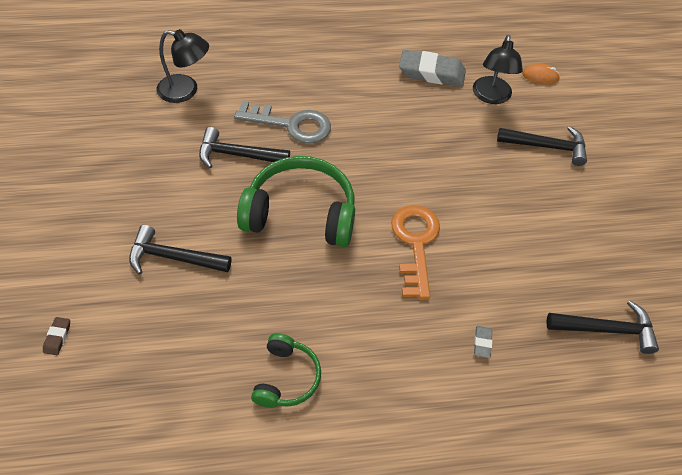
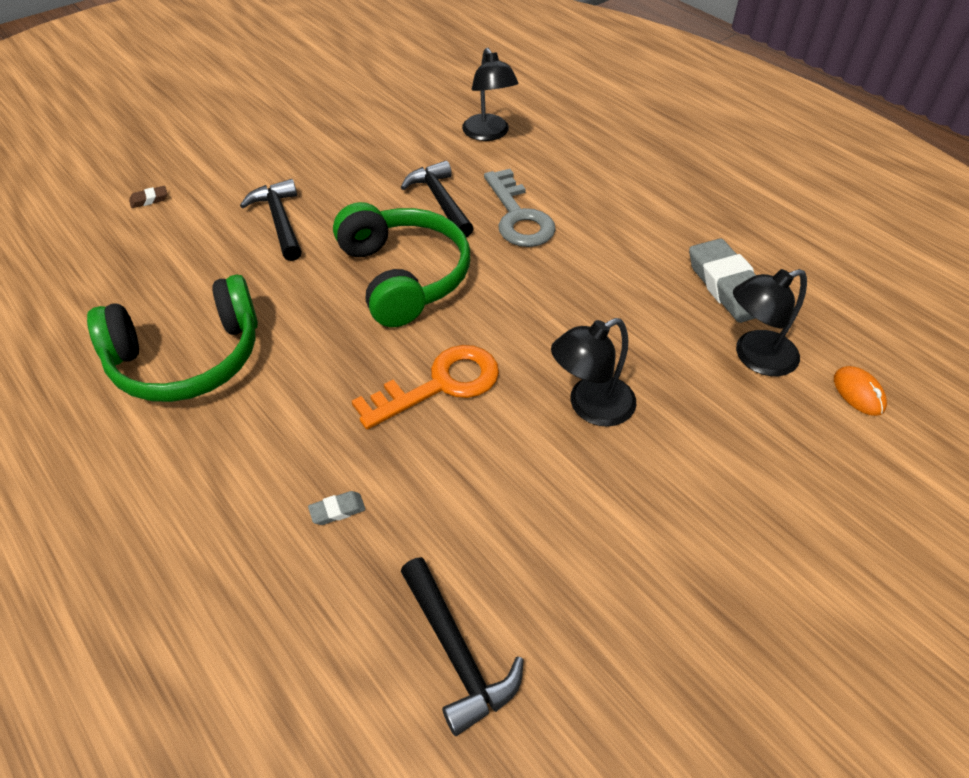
camera: 60 degrees right, 5 degrees down
green headphones [251,333,321,408] -> green headphones [87,274,258,402], size x1.82
black hammer [497,126,587,166] -> none
none -> black lamp [551,318,636,427]

